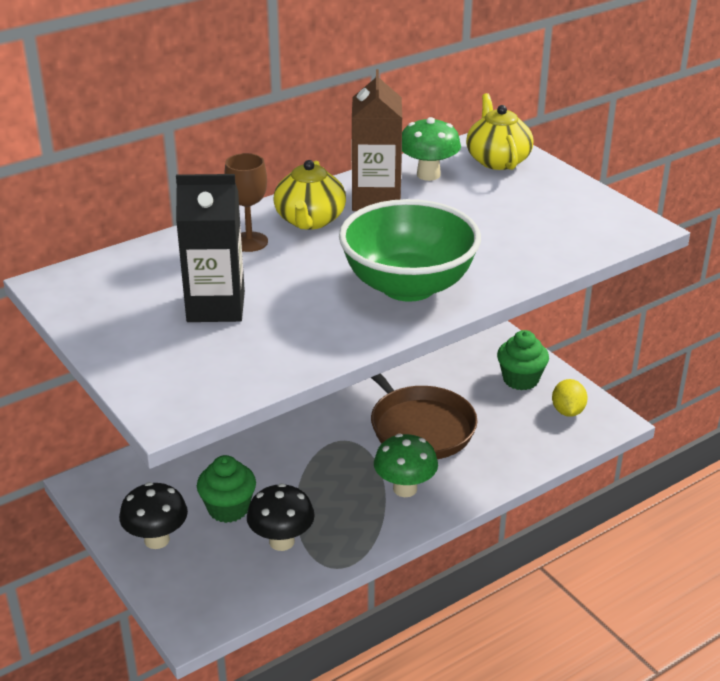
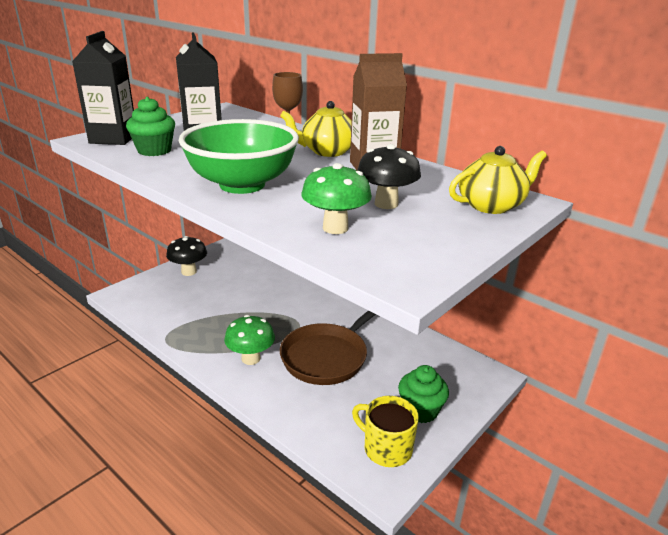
camera: 75 degrees right, 5 degrees down
green cupcake [197,455,256,523] -> green cupcake moved to [126,97,175,156]
black mushroom [247,483,315,551] -> black mushroom moved to [357,144,421,209]
green mushroom [402,117,461,181] -> green mushroom moved to [301,163,372,234]
yellow lemon [552,379,588,417] -> yellow mug [352,396,419,467]
none -> black carton [72,31,134,145]

